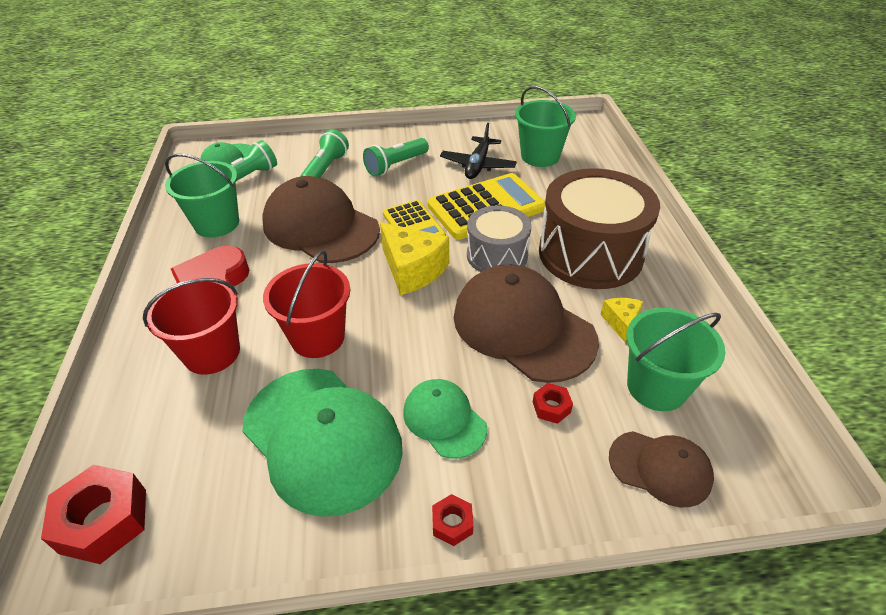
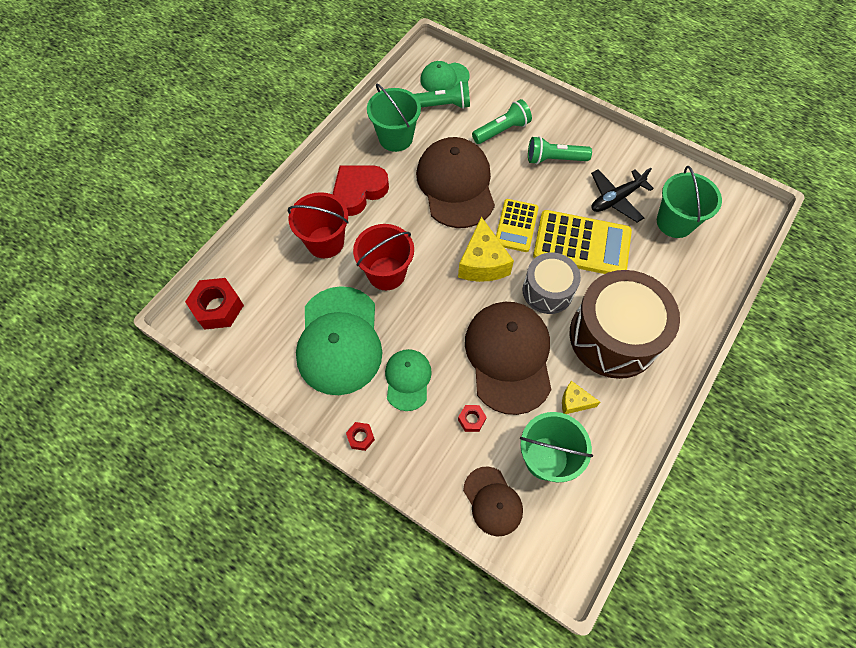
camera: 40 degrees right, 20 degrees up
yellow cheese [600,298,644,343] -> yellow cheese turned 120 degrees counterclockwise [562,381,601,414]

